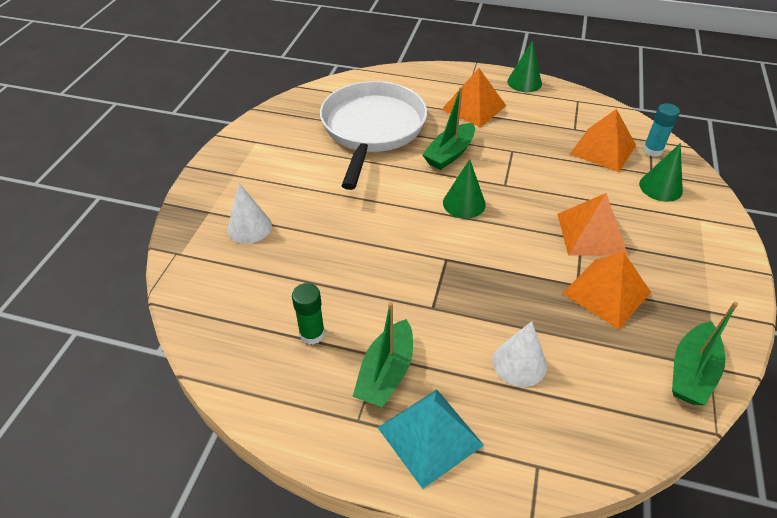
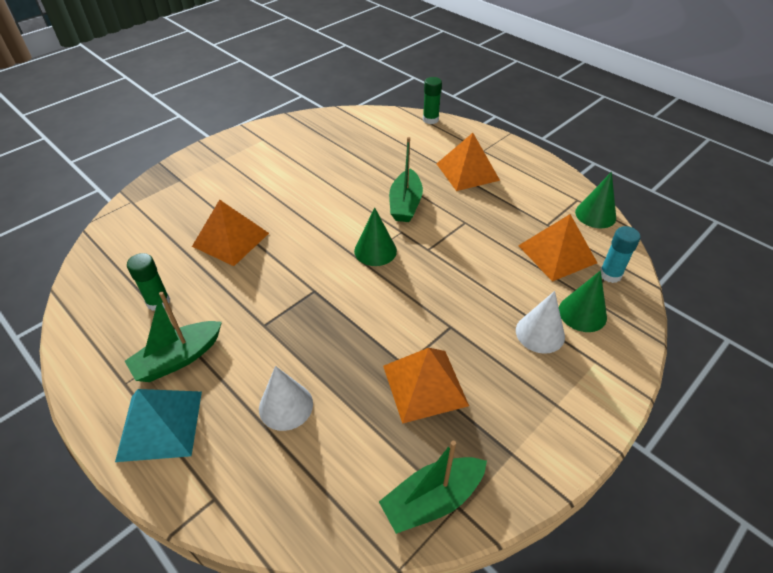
camera: 30 degrees right, 0 degrees up
white cone [227,183,272,244] -> white cone moved to [516,291,565,354]
white pan [320,81,427,190] -> none
green boat [422,87,475,170] -> green boat turned 60 degrees counterclockwise [389,137,423,222]
green cone [507,40,542,92] -> green cone moved to [575,172,616,228]
orange pyramid [557,193,628,256] -> orange pyramid moved to [192,200,269,266]
none -> green glue stick [423,77,442,124]

